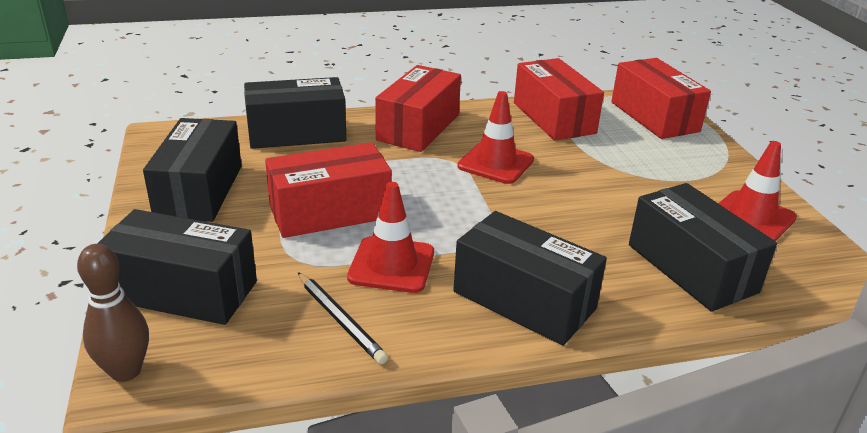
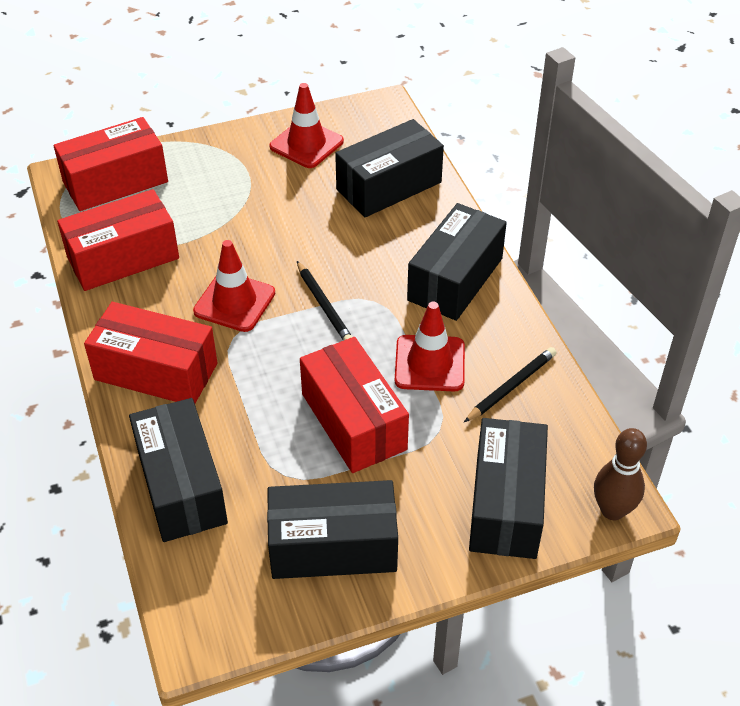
camera: 95 degrees left, 15 degrees up
none -> black pencil [297,261,352,341]

